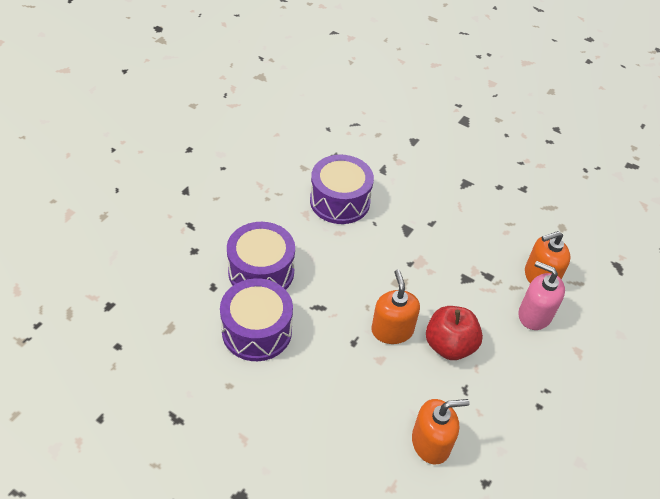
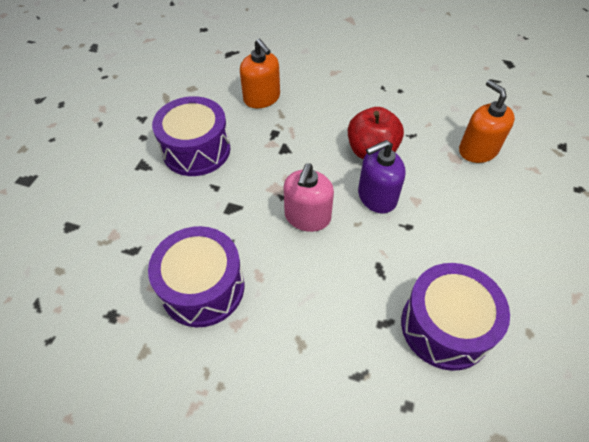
camera: 100 degrees left, 5 degrees up
purple drum [227,222,295,290] -> purple drum moved to [152,96,230,176]
orange soap dispenser [371,269,420,344] -> purple soap dispenser [358,140,406,213]
pink soap dispenser [519,261,565,330] -> pink soap dispenser moved to [283,163,334,232]

